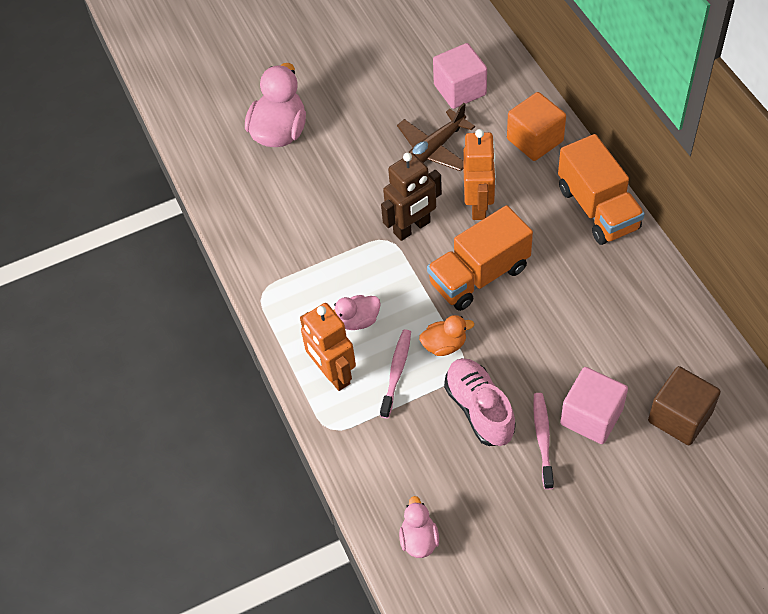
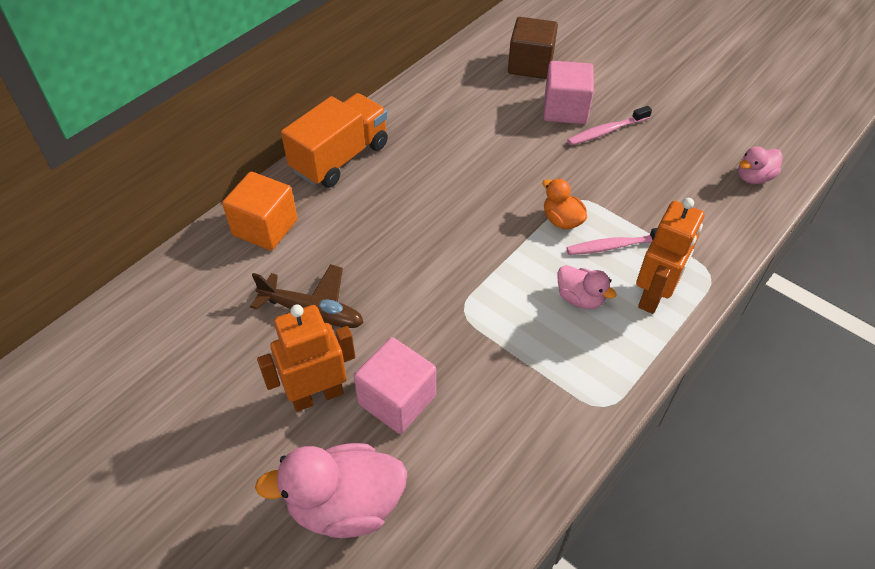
camera: 120 degrees left, 5 degrees down
brown robot [381,153,442,241] -> none
orange truck [427,205,533,311] -> none
pink cube [433,43,487,109] -> pink cube moved to [354,337,436,434]
pink shoe [444,358,516,446] -> none
orange robot [464,129,496,220] -> orange robot moved to [257,304,355,412]

